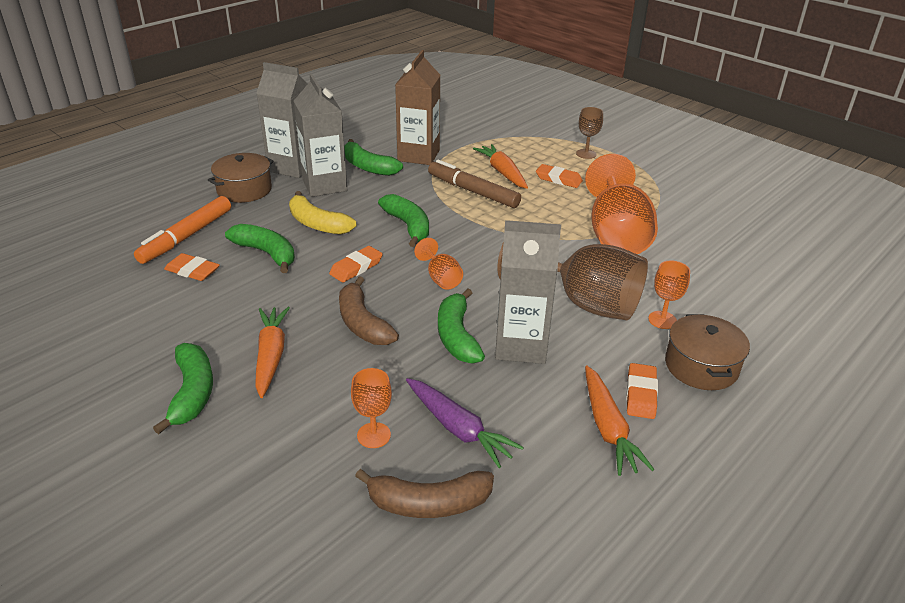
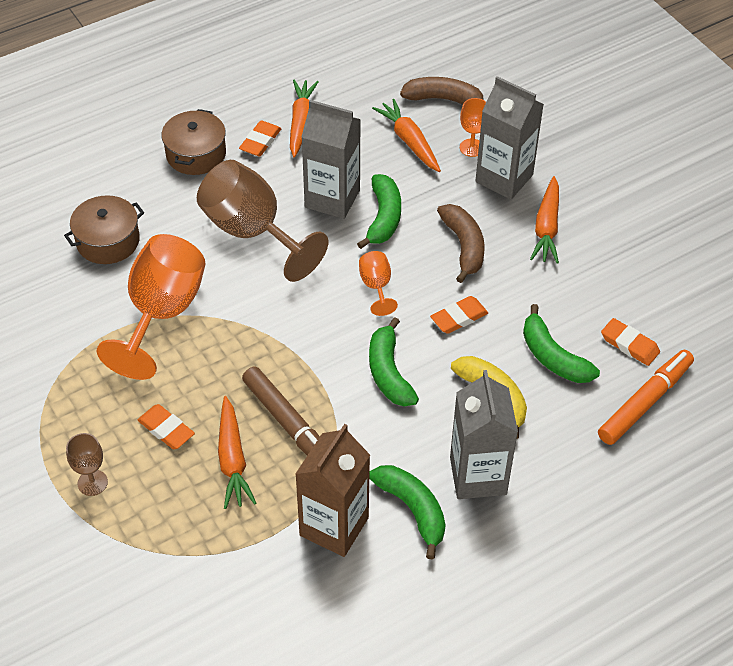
camera: 165 degrees left, 15 degrees up
green banana [153,343,213,434] -> none
brown pot [208,153,274,203] -> brown pot moved to [64,195,144,264]
grey carton [256,62,307,178] -> grey carton moved to [476,76,544,199]
purple carrot [406,378,524,468] -> orange carrot [372,99,441,172]
orange goblet [648,261,690,329] -> none

